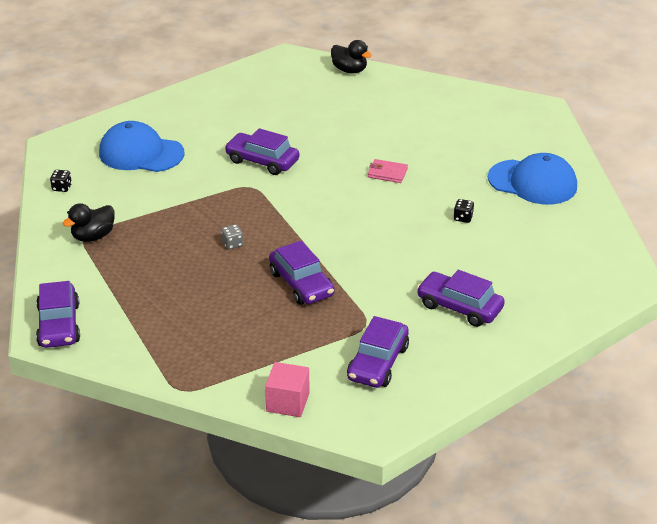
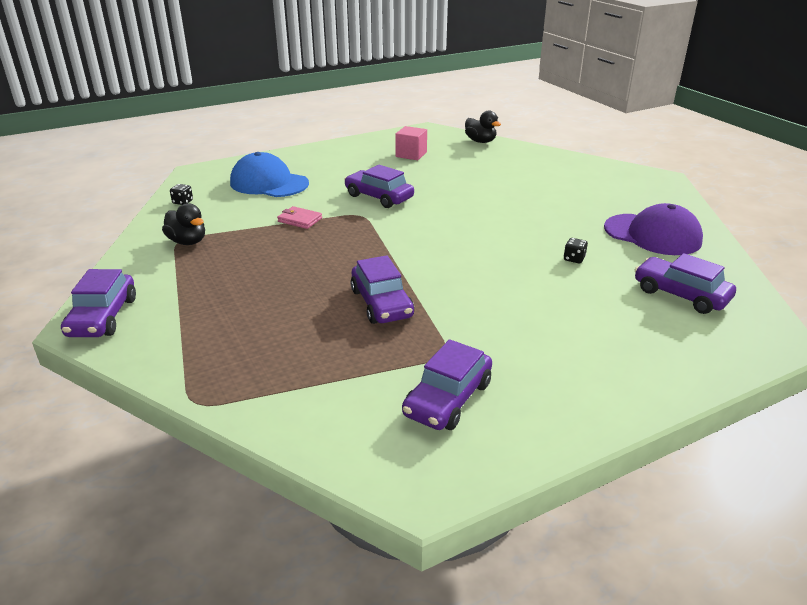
camera: 10 degrees right, 5 degrees down
black duck [62,203,115,242] -> black duck turned 105 degrees counterclockwise [162,203,205,245]
grey dice [221,224,243,249] -> none
pink cube [265,362,310,417] -> pink cube moved to [395,126,427,160]
pink wallet [368,159,408,183] -> pink wallet moved to [277,206,322,229]
purple car [417,270,505,327] -> purple car moved to [635,253,736,314]
blue cap [488,153,577,205] -> purple cap [604,203,703,255]

